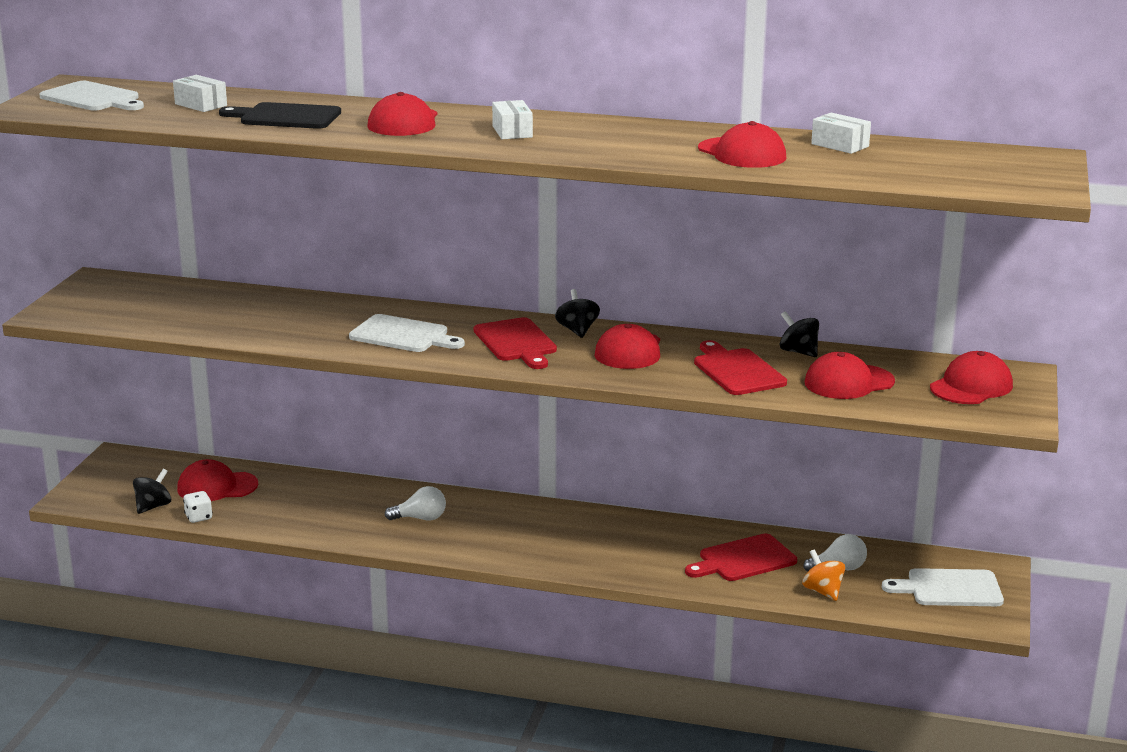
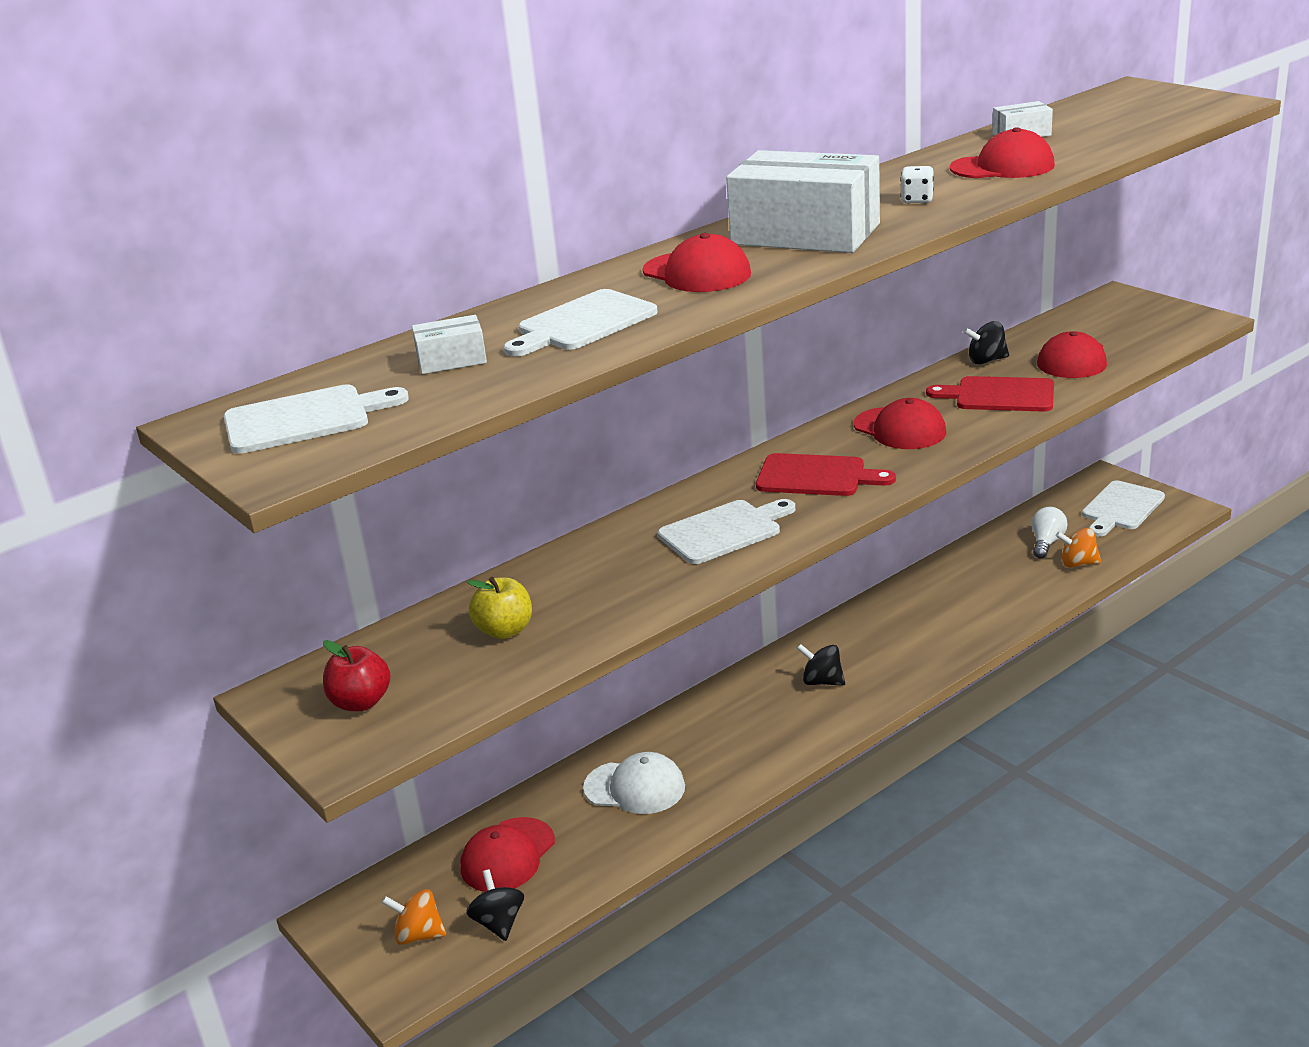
camera: 50 degrees left, 5 degrees up
white dice [183,491,213,523] -> white dice moved to [900,166,934,204]
black cutting board [219,102,341,129] -> white cutting board [504,289,658,357]
white light bulb [385,486,446,521] -> none
white box [492,100,533,139] -> white box [726,150,880,253], size x2.28
black spinning top [555,289,600,338] -> black spinning top moved to [797,644,845,686]
red cutting board [685,534,797,581] -> none
red cap [930,351,1013,404] -> none
none -> red apple [323,640,391,711]
none -> orange spinning top [382,889,446,945]
none -> yellow apple [467,577,532,639]
none -> white cap [583,752,685,814]

